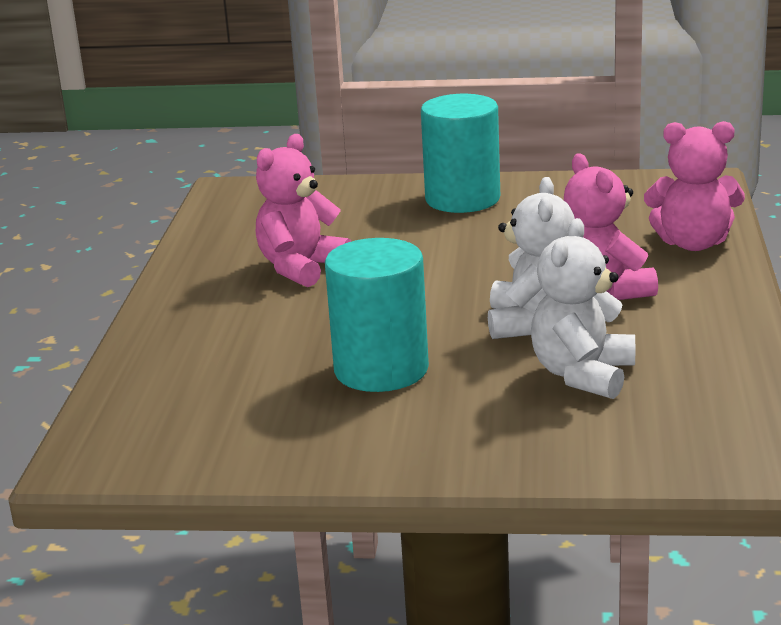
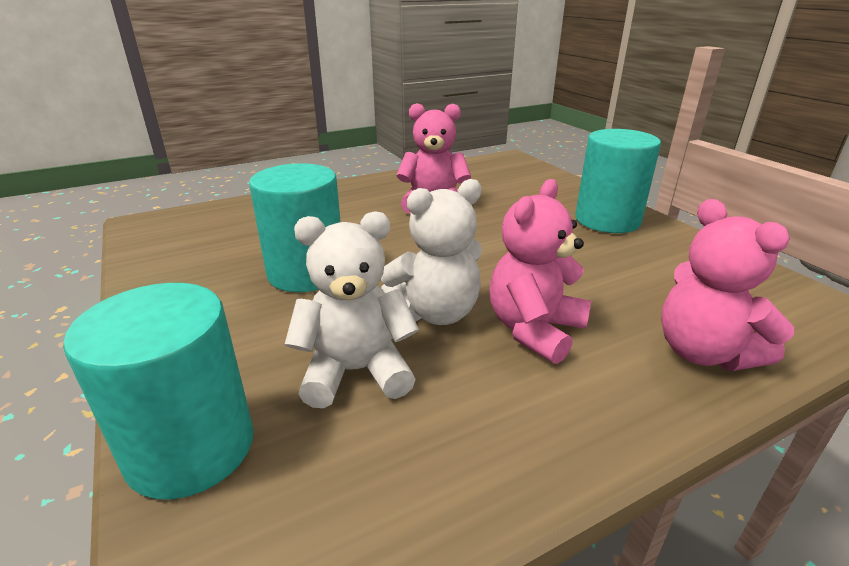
camera: 55 degrees right, 5 degrees up
none -> turquoise cylinder [63,283,254,500]

